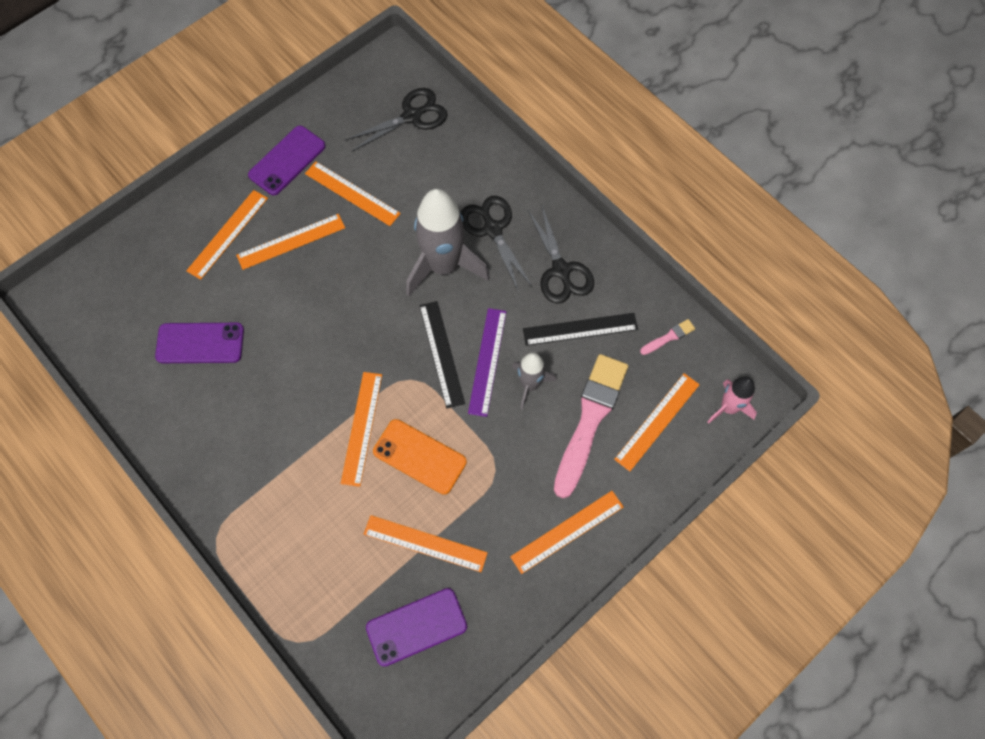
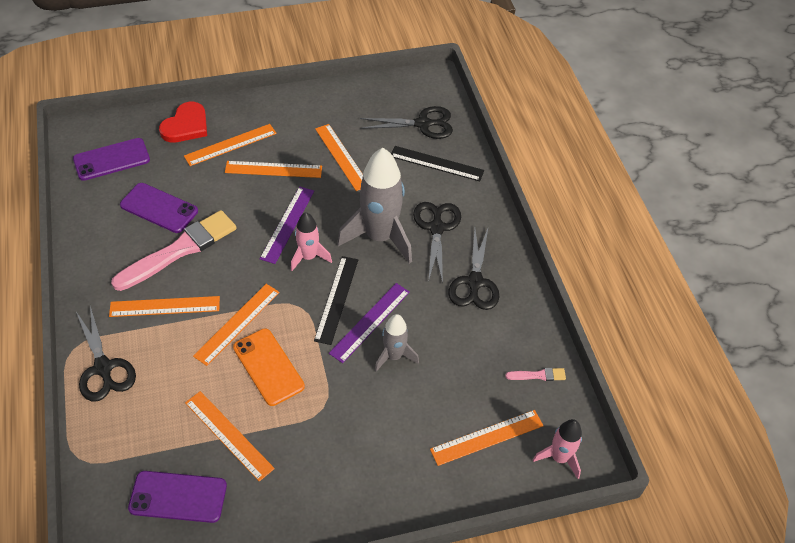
camera: 25 degrees right, 15 degrees down
purple phone [248,126,326,195] -> purple phone moved to [73,138,150,181]
orange ruler [510,491,624,574] -> orange ruler moved to [109,296,220,317]
black ruler [523,313,638,346] -> black ruler moved to [391,146,484,181]
pink brush [554,354,628,498] -> pink brush moved to [111,210,237,291]
none -> black scissors [76,306,136,402]
none -> red heart [159,102,207,142]
none -> purple ruler [260,186,314,264]
none -> pink rocket [291,212,332,271]

